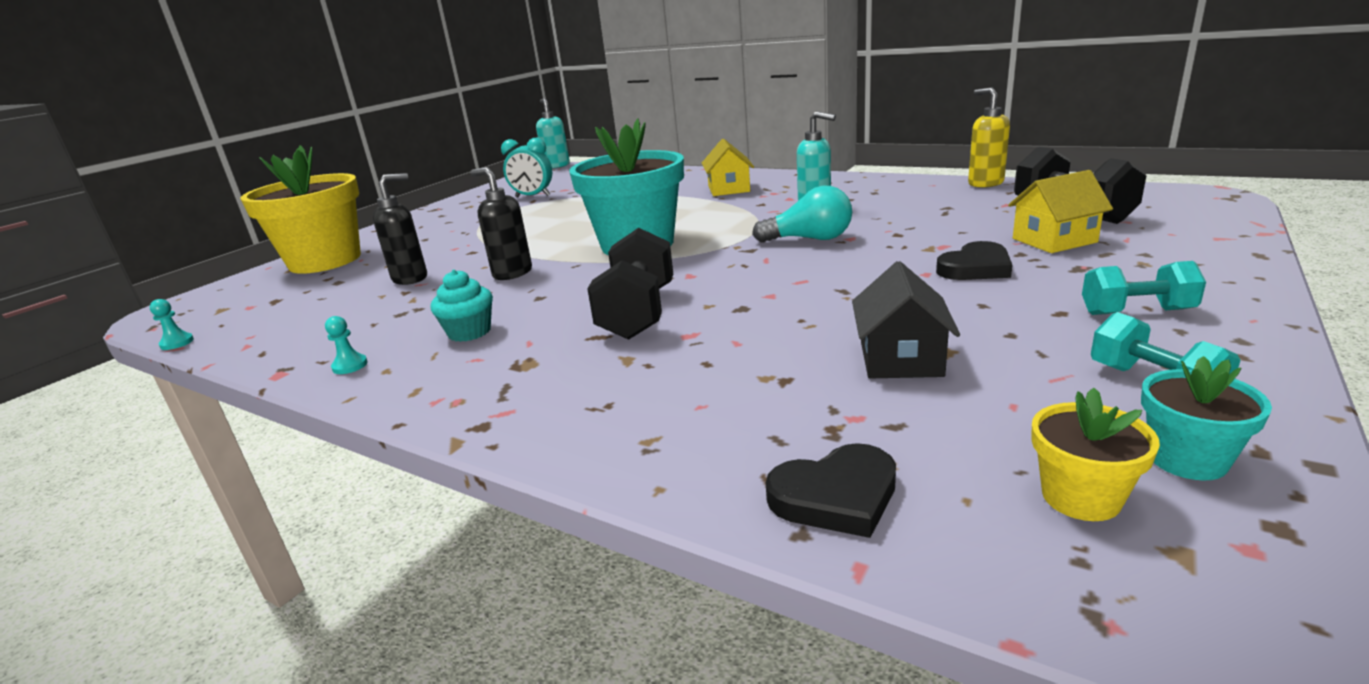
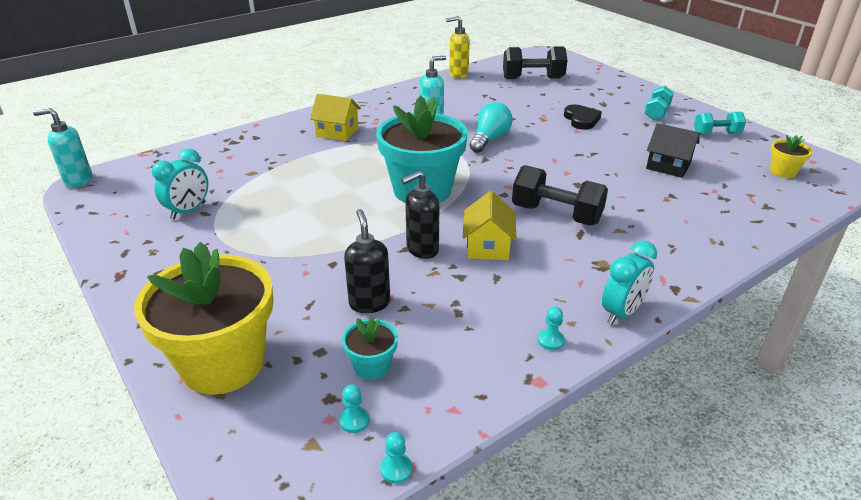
camera: 70 degrees left, 10 degrees up
turquoise cupcake [431,269,493,342] -> none
black heart [766,443,896,538] -> none
yellow house [1008,170,1113,253] -> yellow house moved to [463,191,517,260]
turquoise flower pot [1141,356,1272,480] -> turquoise flower pot moved to [342,317,398,380]
none -> turquoise pawn [339,385,370,433]
none -> turquoise clock [602,240,657,325]

